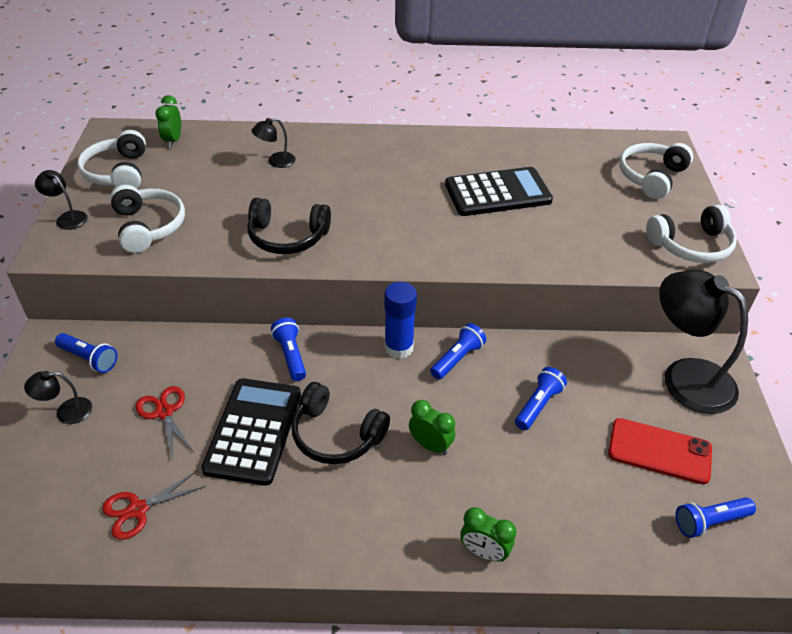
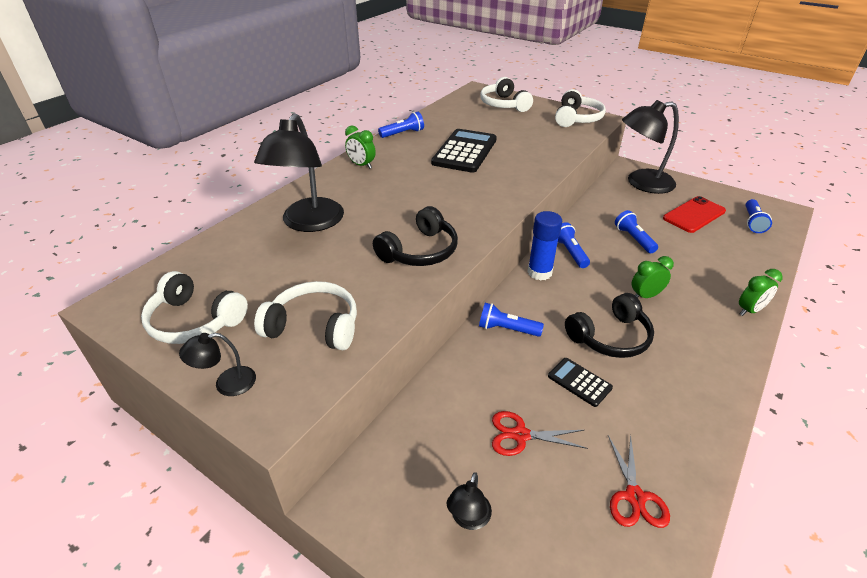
camera: 55 degrees left, 5 degrees down
blue flashlight [55,333,118,373] -> blue flashlight moved to [378,112,424,138]
green clock [155,95,181,148] -> green clock moved to [345,125,376,169]
black calculator [201,378,301,486] -> black calculator [548,358,613,407], size x0.51
black lamp [252,118,296,168] -> black lamp [254,113,344,232], size x2.22

